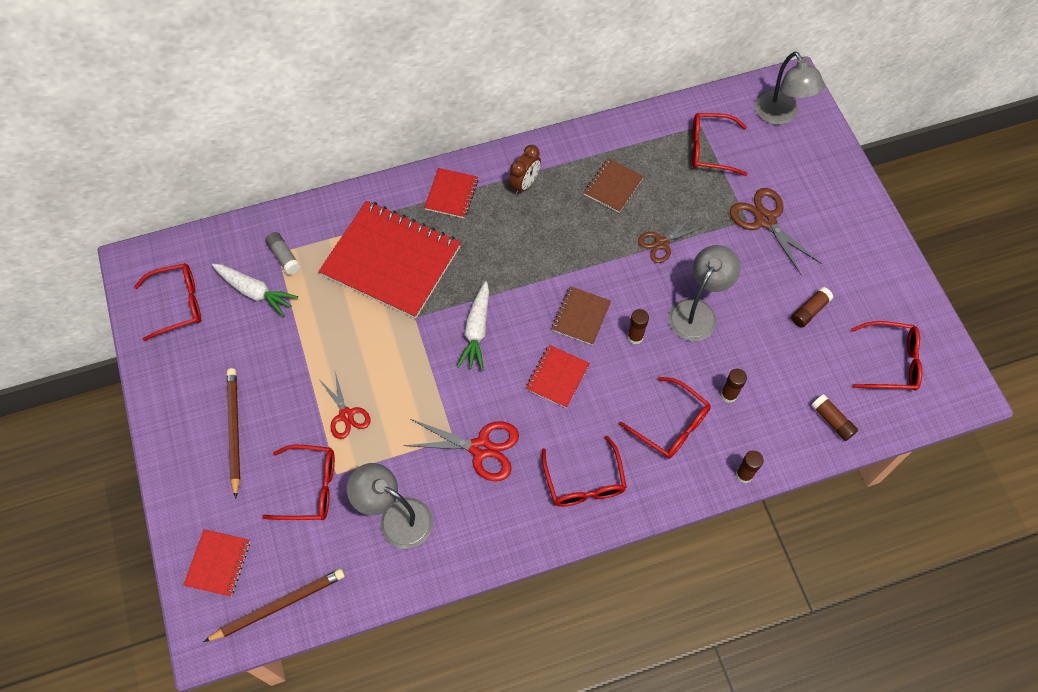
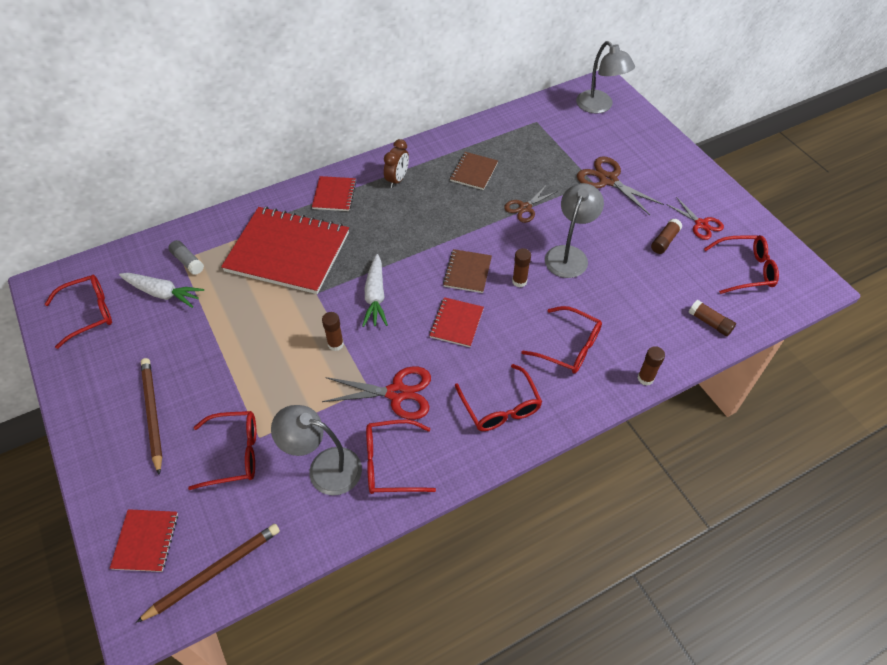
camera: 10 degrees left, 10 degrees down
red scissors [319,372,371,439] -> red scissors moved to [666,197,724,240]
red glasses [692,113,748,176] -> red glasses moved to [366,420,436,494]
brown glue stick [721,369,747,403] -> brown glue stick moved to [322,312,344,351]

